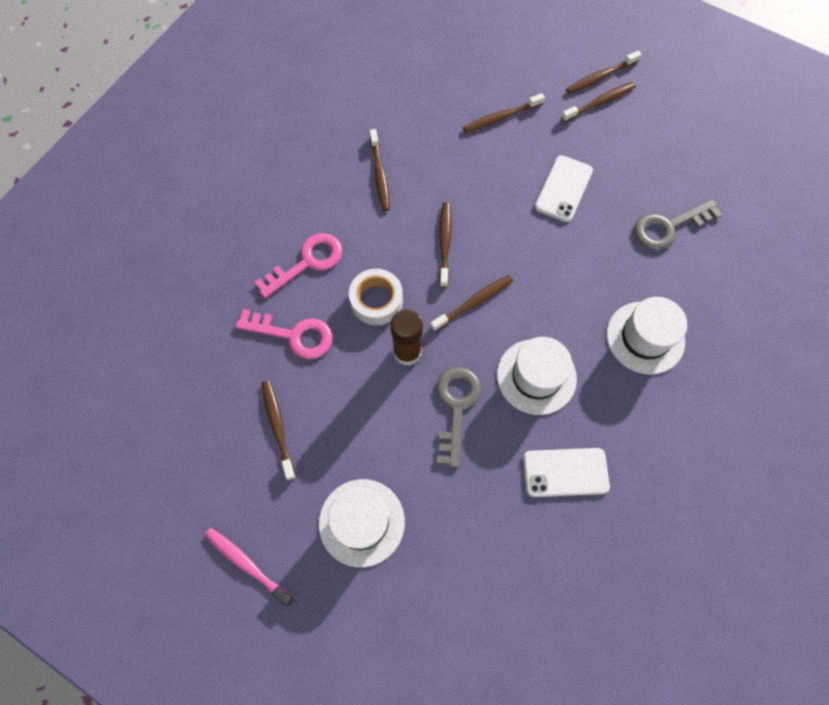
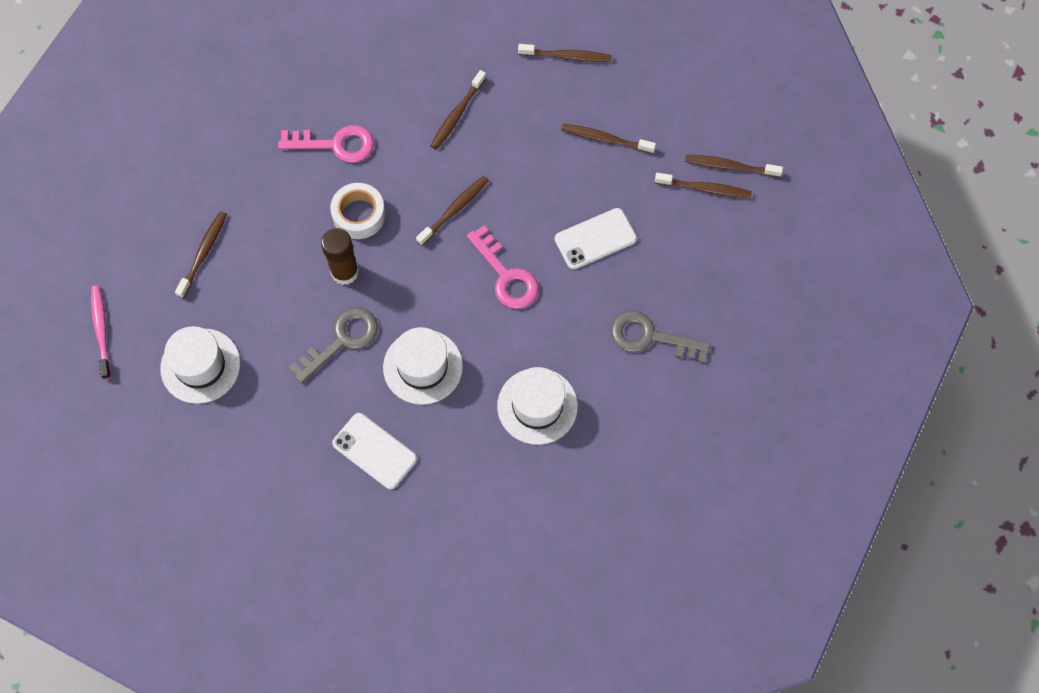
camera: 40 degrees right, 0 degrees up
pink key [235,309,333,359] -> pink key moved to [467,225,538,309]
brown toothbrush [430,275,513,332] -> brown toothbrush moved to [518,44,612,62]

